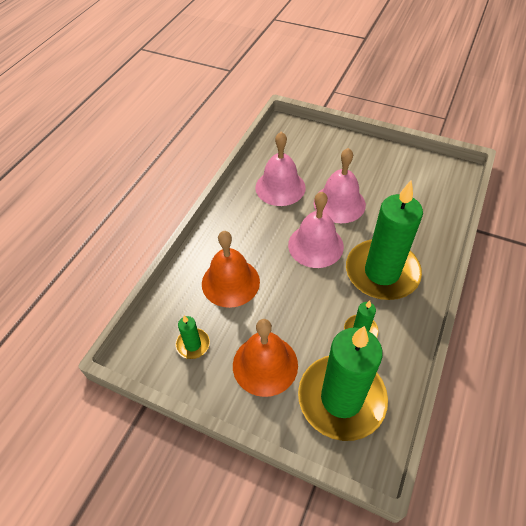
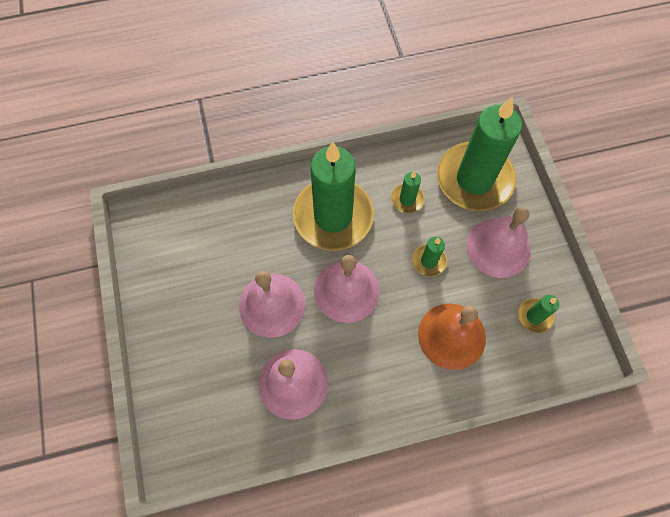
camera: 130 degrees left, 15 degrees up
orange bell [233,319,298,397] -> pink bell [466,207,531,278]
none -> green candle [412,237,447,277]

